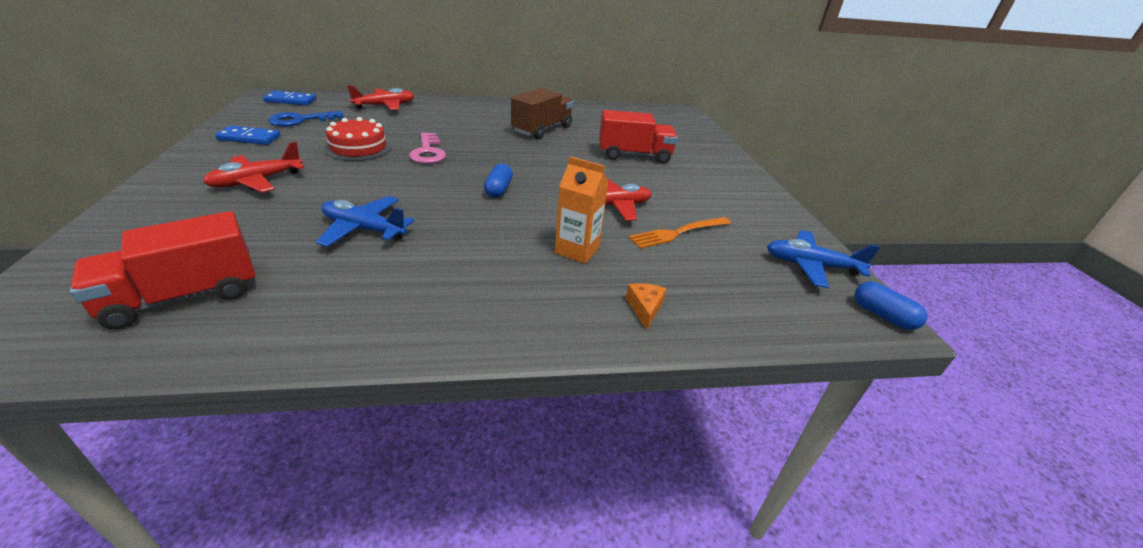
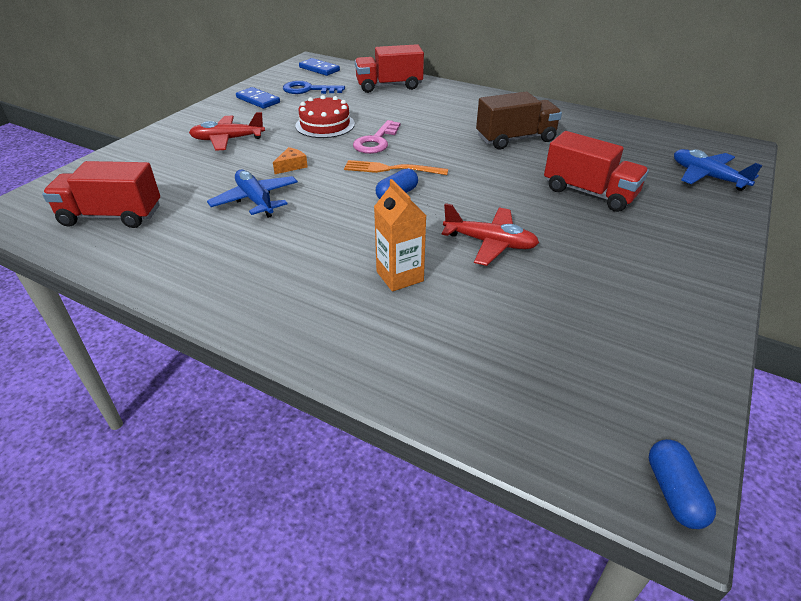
camera: 40 degrees right, 5 degrees up
red plane [347,85,414,110] -> red truck [355,44,424,93]
orange cheese [626,283,667,330] -> orange cheese moved to [273,147,308,174]
orange fork [629,217,731,249] -> orange fork moved to [344,160,448,175]
blue plane [767,230,880,288] -> blue plane moved to [674,149,763,191]

